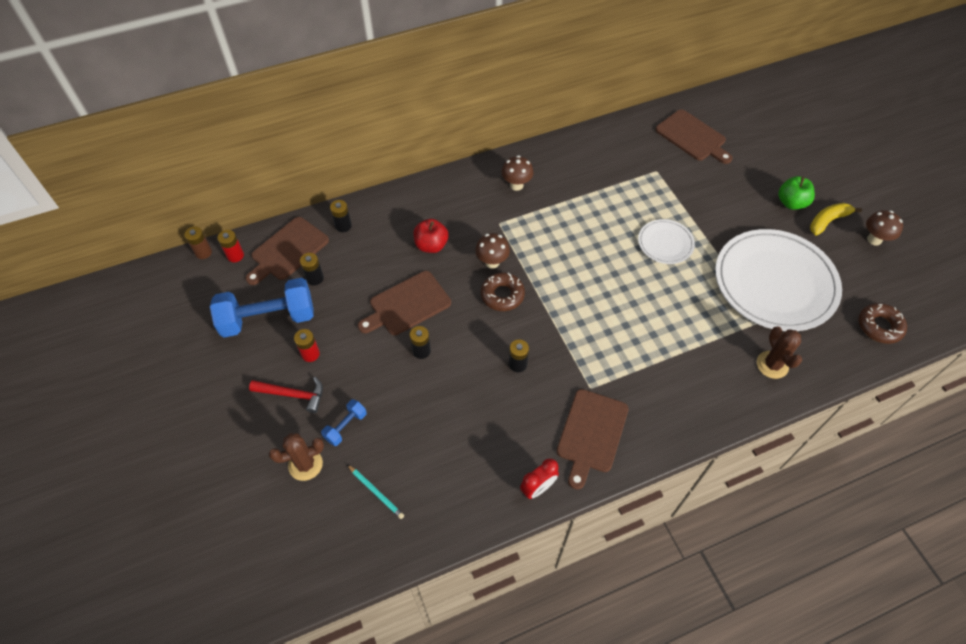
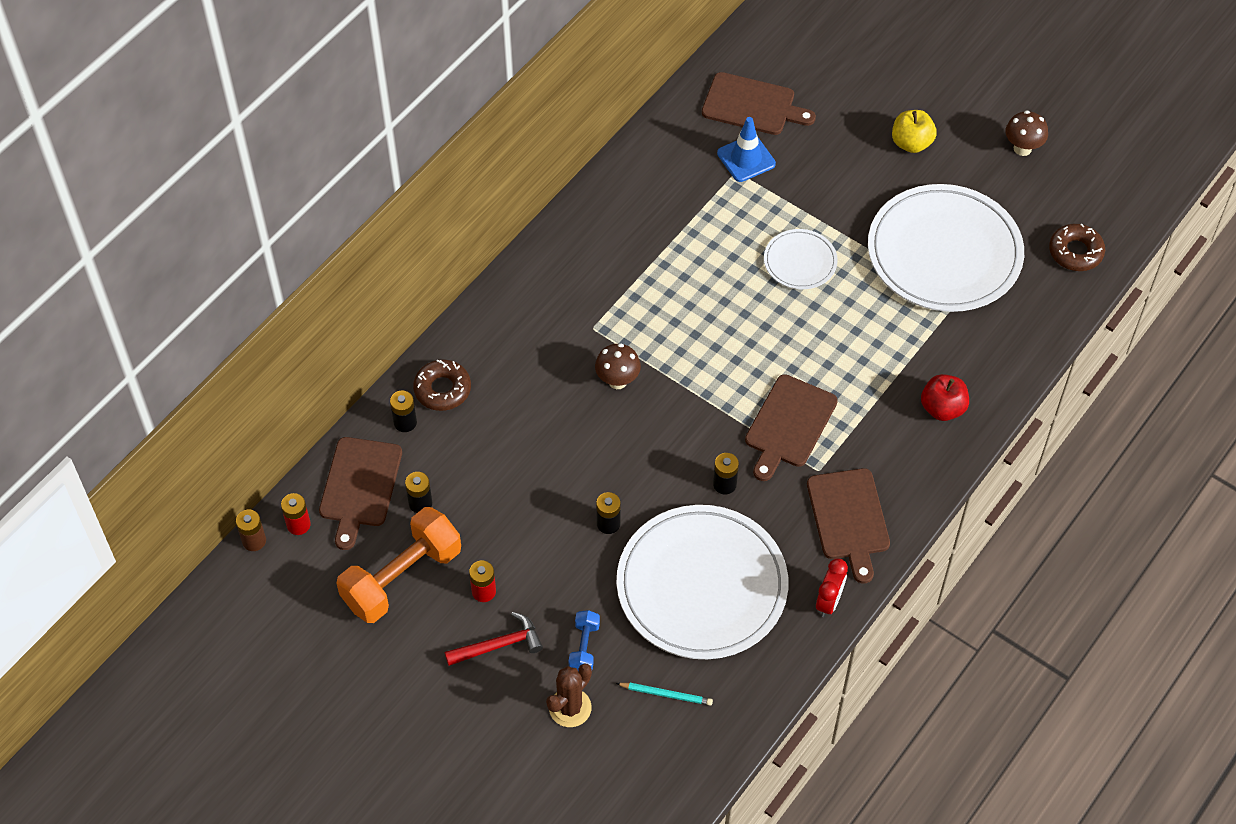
camera: 30 degrees left, 0 degrees up
blue dumbbell [210,278,313,338] -> orange dumbbell [336,507,461,623]
brown cutting board [358,271,451,335] -> brown cutting board moved to [745,374,838,481]
red apple [413,219,449,253] -> red apple moved to [921,374,969,421]
brown donut [481,272,525,311] -> brown donut moved to [413,360,471,411]
brown mushroom [501,155,534,191] -> none
brown cactus [757,326,802,379] -> none
green apple [778,176,815,210] -> yellow apple [892,110,937,153]
yellow banana [810,203,862,236] -> none
none -> white plate [617,505,788,659]
none -> blue traffic cone [717,117,776,182]

